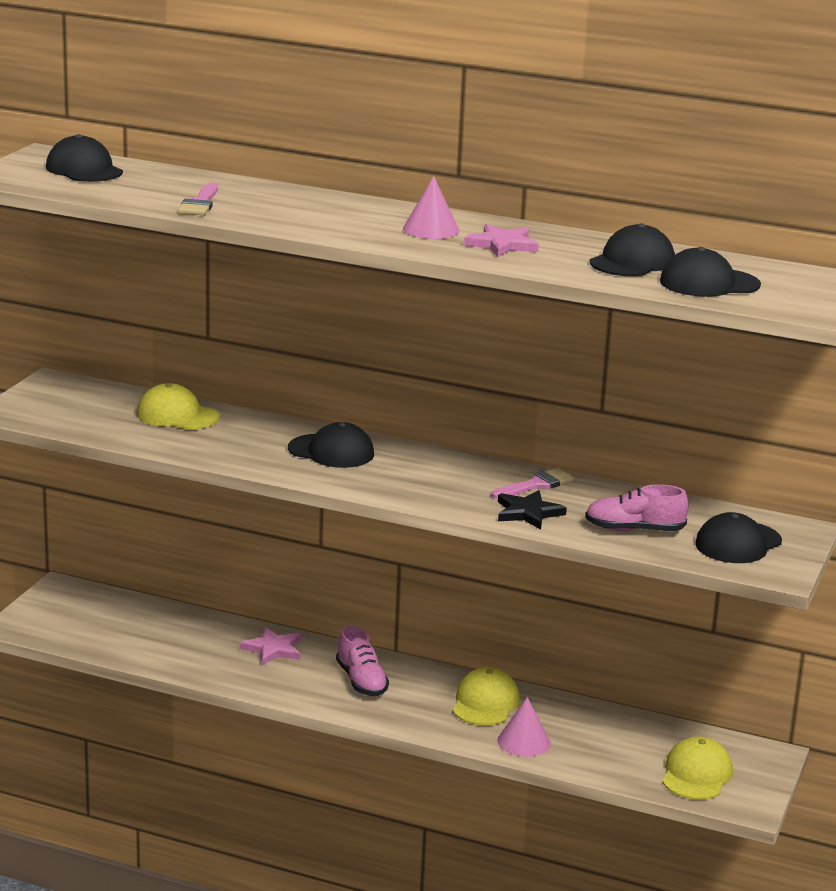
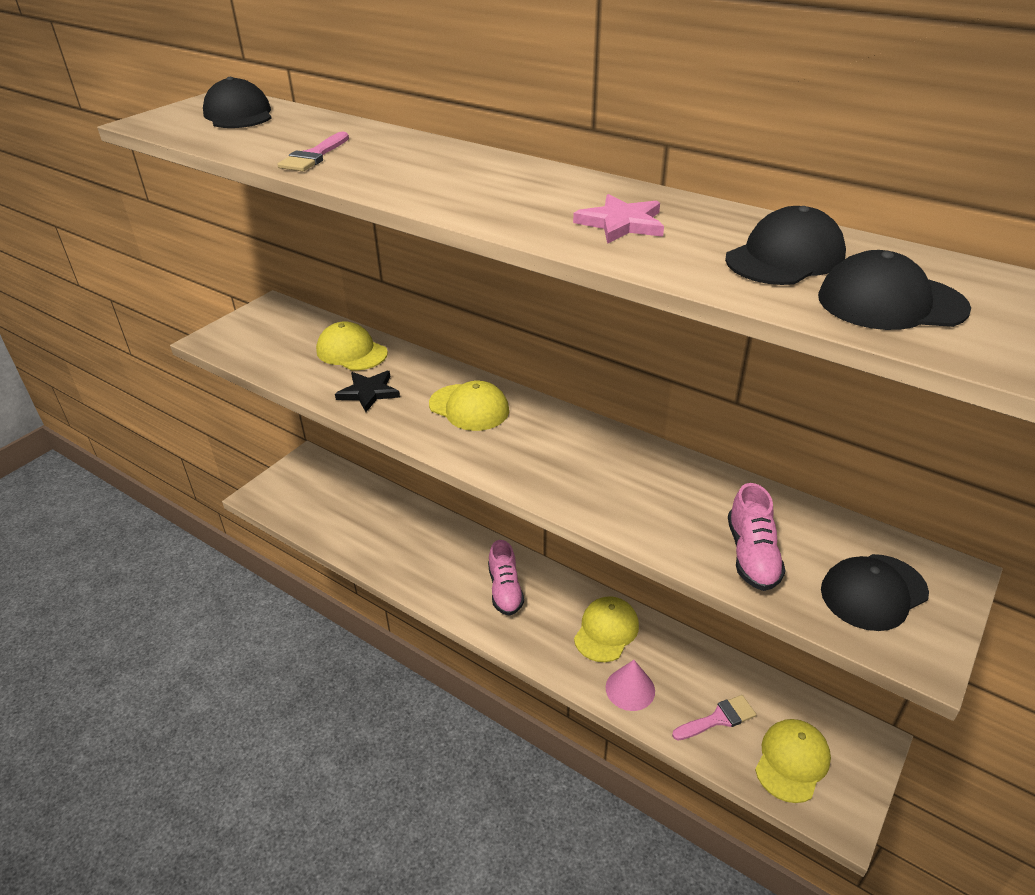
camera: 15 degrees right, 15 degrees up
pink star [240,627,301,665] -> none
black cap [288,422,374,468] -> yellow cap [429,380,509,431]
pink cone [403,176,459,239] -> none
pink brush [491,468,574,499] -> pink brush moved to [672,695,756,741]
black star [498,490,567,530] -> black star moved to [335,371,400,412]
pink shoe [585,484,689,531] -> pink shoe turned 105 degrees counterclockwise [728,483,786,591]

